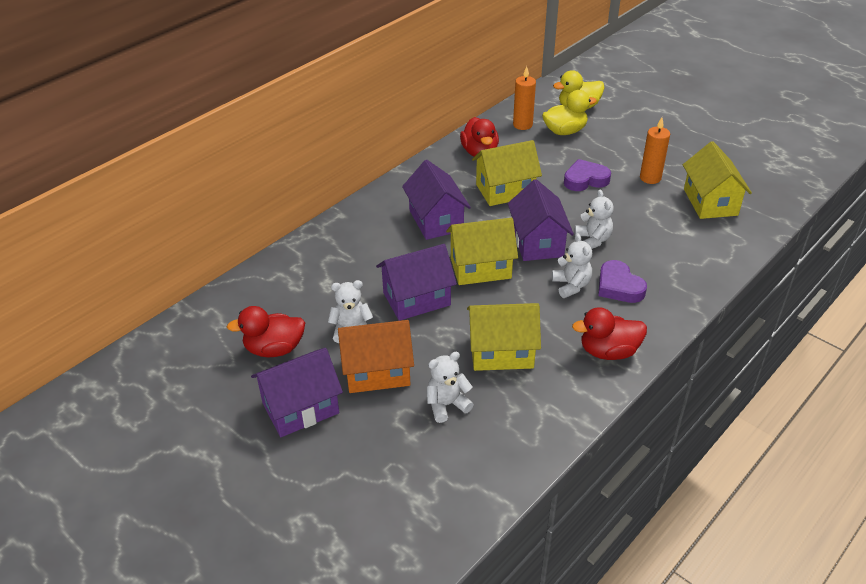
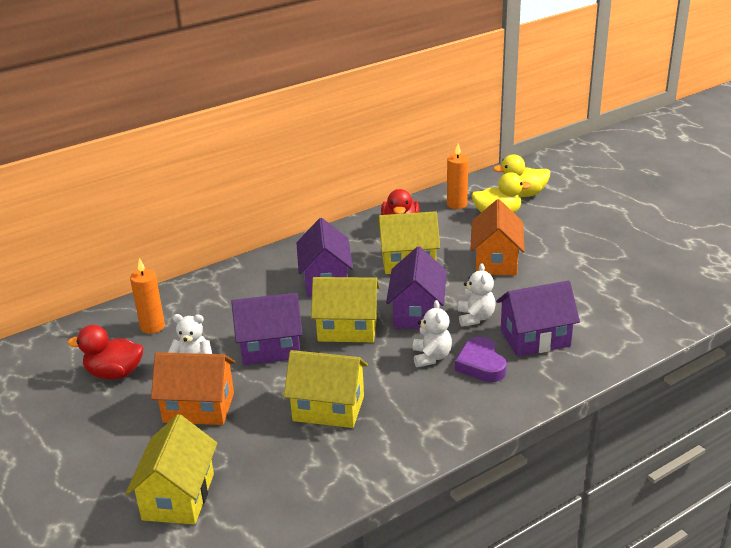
camera: 15 degrees right, 10 degrees down
purple house [251,348,343,437] -> purple house moved to [496,281,580,357]
white teddy bear [427,352,474,423] -> none
purple heart [564,159,611,191] -> orange house [470,199,525,276]
red duck [572,307,647,360] -> none
orange candle [640,117,670,184] -> orange candle moved to [130,258,165,334]
yellow house [683,141,752,219] -> yellow house moved to [125,414,218,525]

